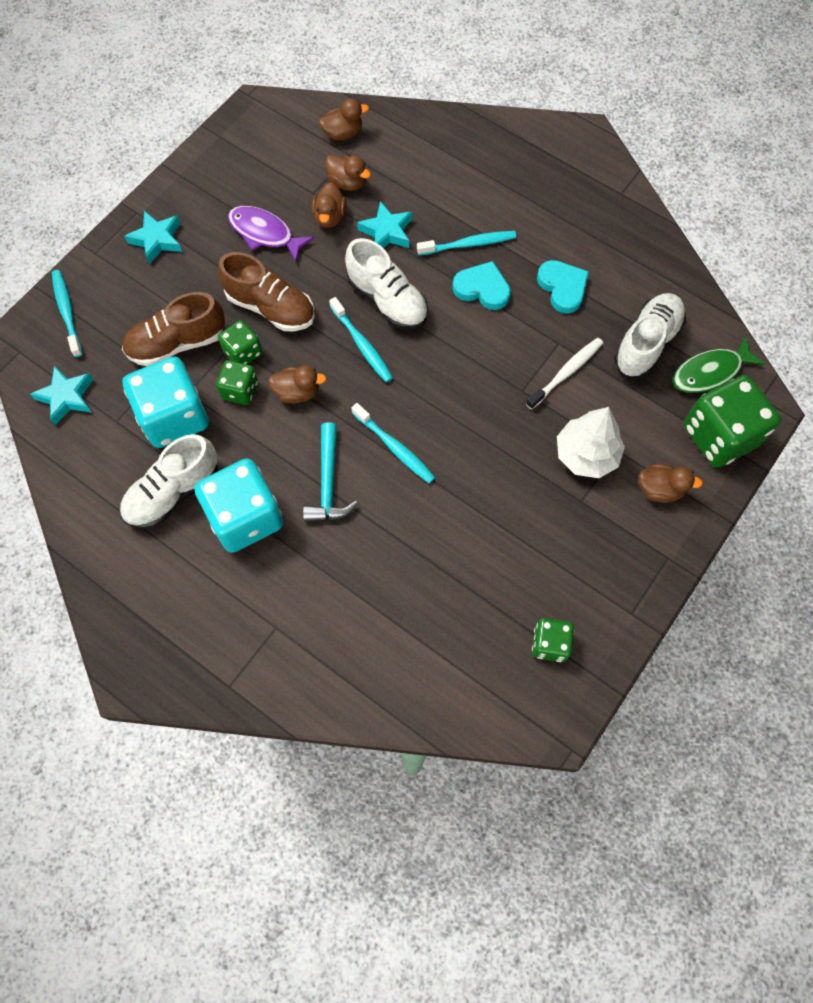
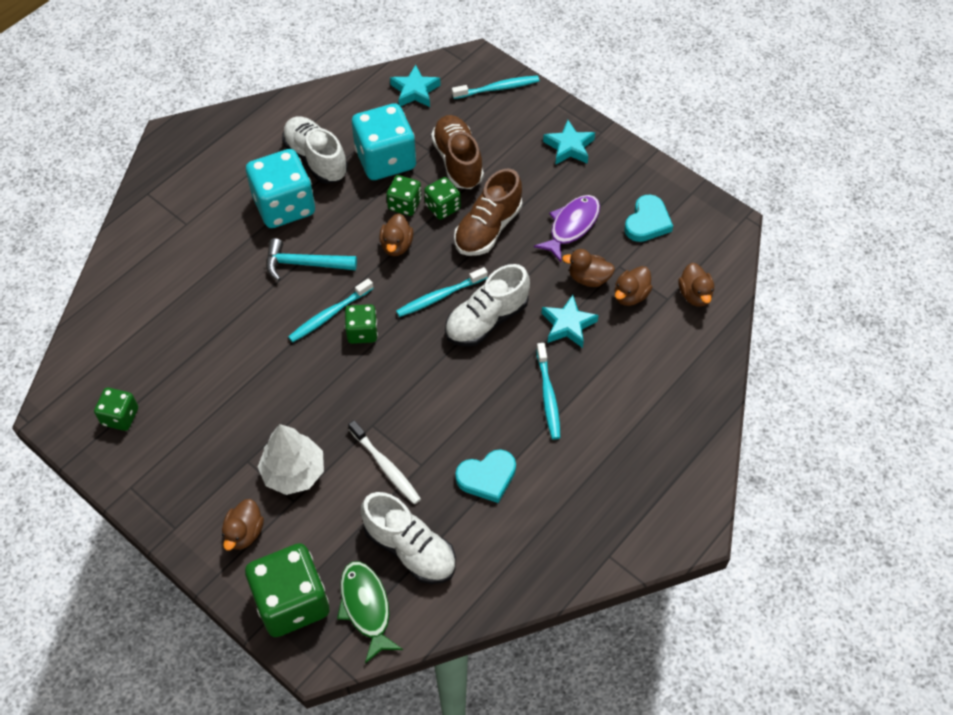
camera: 95 degrees right, 10 degrees down
turquoise heart [452,261,511,310] -> turquoise heart moved to [624,195,673,242]
none -> green dice [345,304,378,344]

